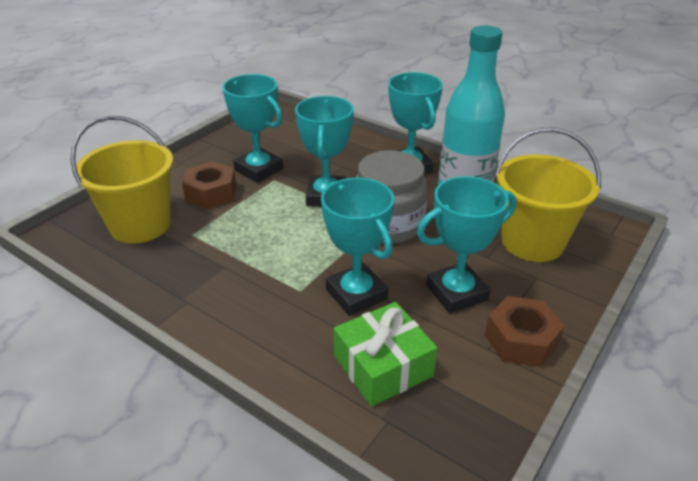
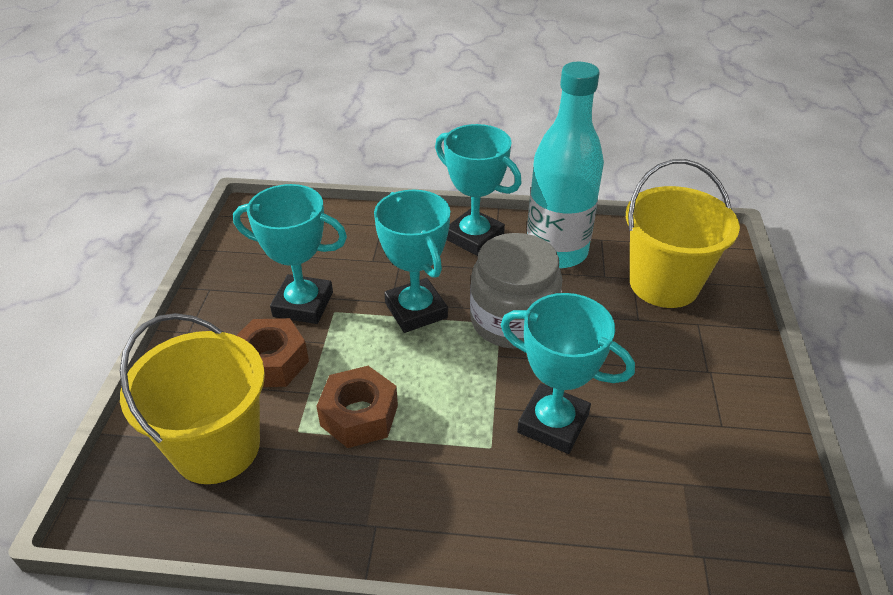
camera: 30 degrees left, 5 degrees up
green gift [334,302,437,407] -> none
turquoise trophy [417,176,516,313] -> none
brown nut [485,296,564,367] -> brown nut moved to [316,366,398,448]

